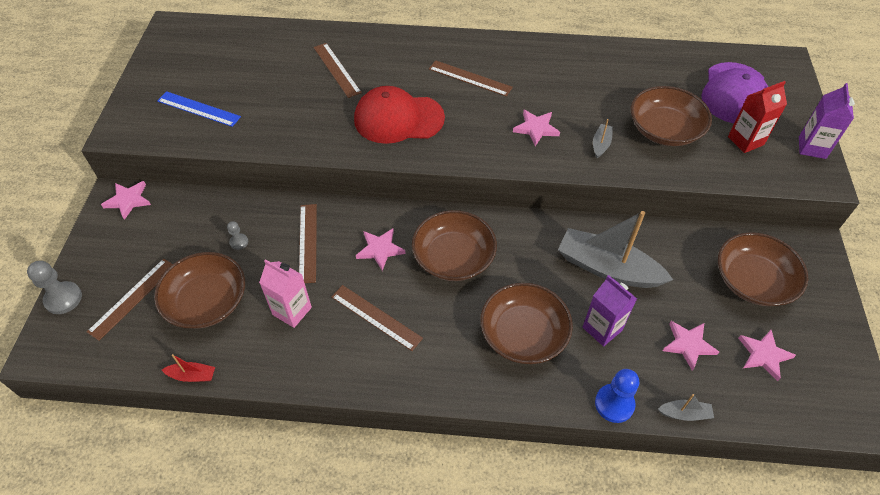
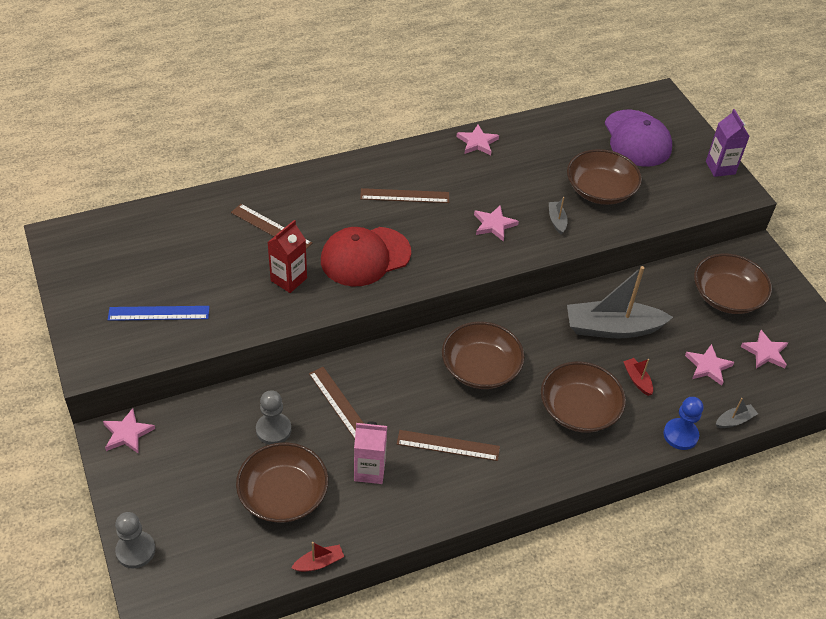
camera: 30 degrees left, 5 degrees down
brown ruler [87,258,172,341] -> none
grey pawn [227,221,248,250] -> grey pawn [256,390,291,445], size x1.82
pink star [356,228,405,271] -> pink star moved to [457,125,499,155]
purple carton [583,275,637,347] -> red boat [623,358,653,396]
red carton [728,81,787,153] -> red carton moved to [267,220,307,293]

